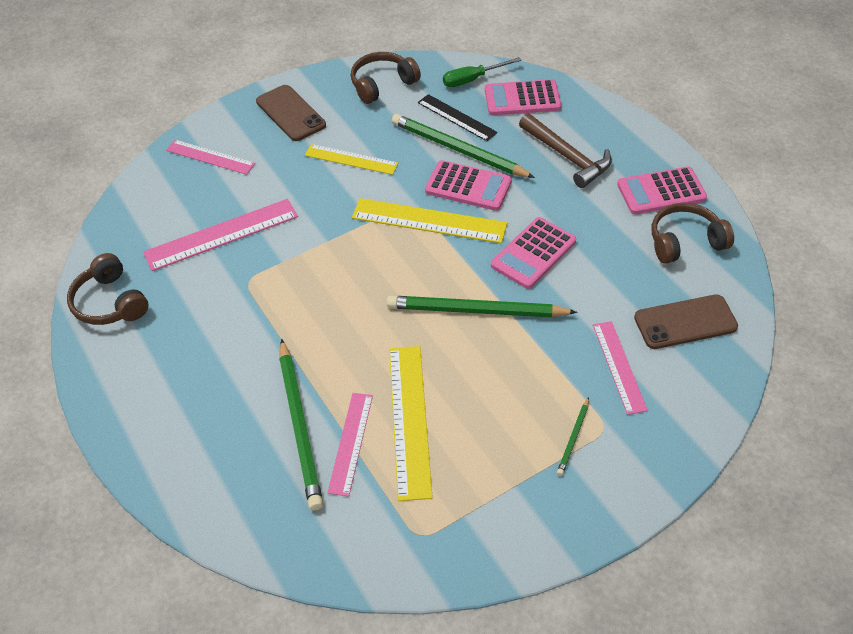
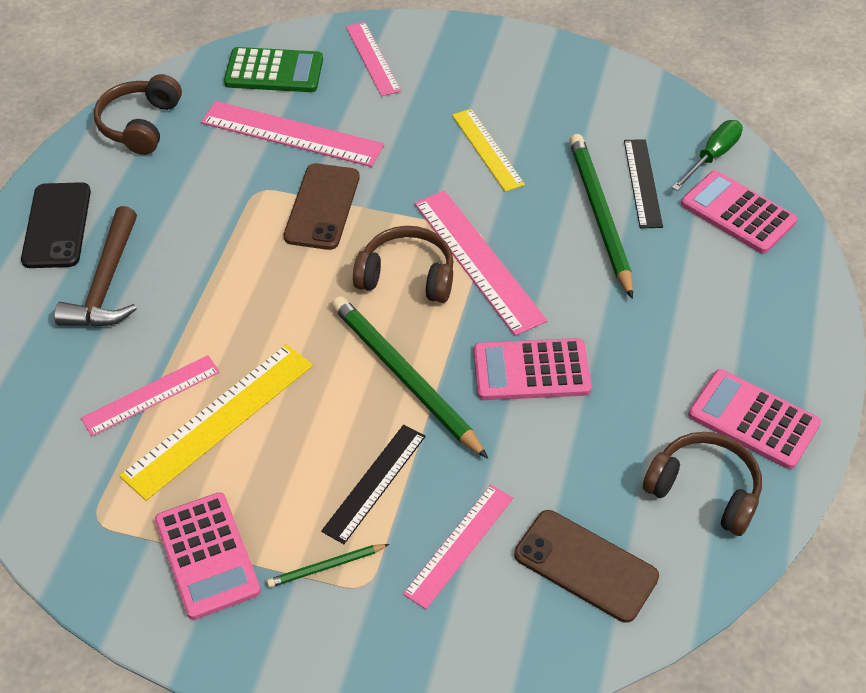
camera: 45 degrees right, 0 degrees up
brown phone [256,85,326,141] -> brown phone moved to [284,163,360,250]
green pencil [279,339,323,511] -> none
brown headphones [351,52,421,104] -> brown headphones moved to [353,226,453,303]
yellow ruler [352,198,507,243] -> pink ruler [414,191,547,336]
pink calculator [425,160,512,211] -> pink calculator moved to [155,492,261,620]
green screwdriver [443,57,522,87] -> green screwdriver turned 105 degrees clockwise [672,120,743,191]
brown hammer [519,113,612,188] -> brown hammer moved to [54,206,137,327]
none -> black phone [21,182,91,268]
none -> green calculator [224,47,323,92]
none -> black ruler [321,425,426,544]

